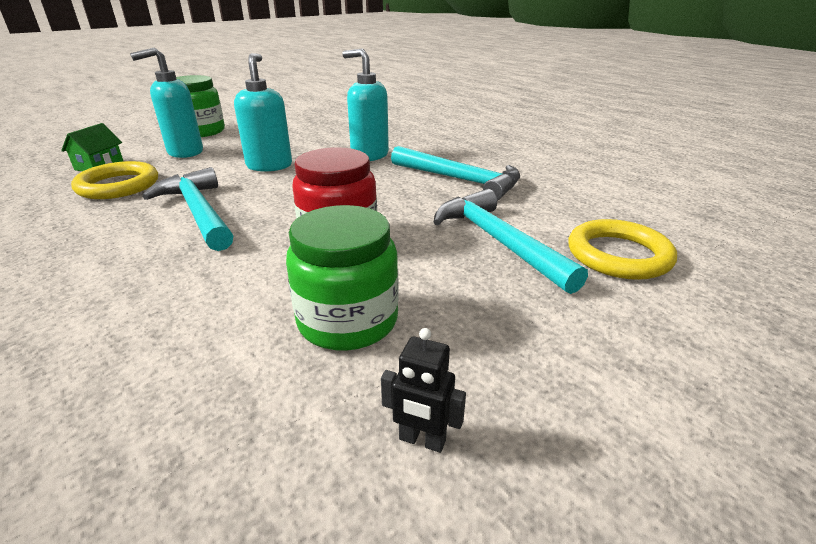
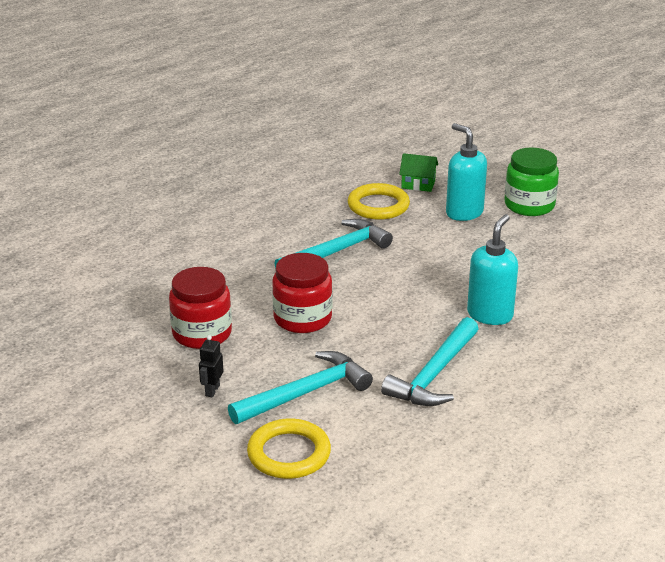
camera: 85 degrees right, 0 degrees up
turquoise soap dispenser [234,53,292,172] -> none
green jar [286,205,399,351] -> red jar [169,267,232,349]
black robot [381,328,466,453] -> black robot moved to [199,335,223,397]

